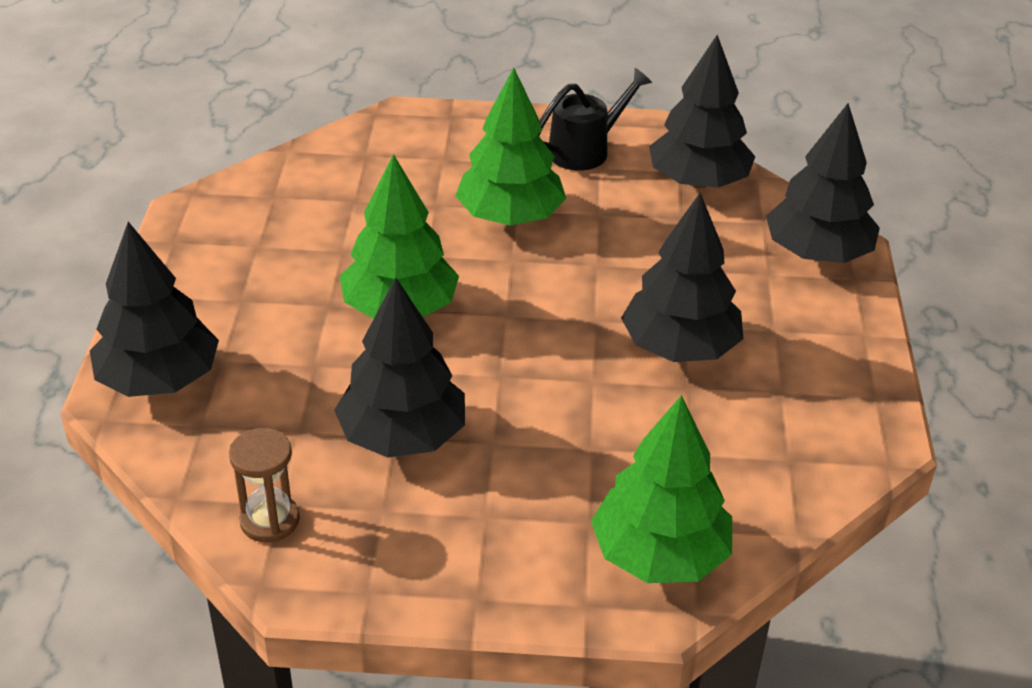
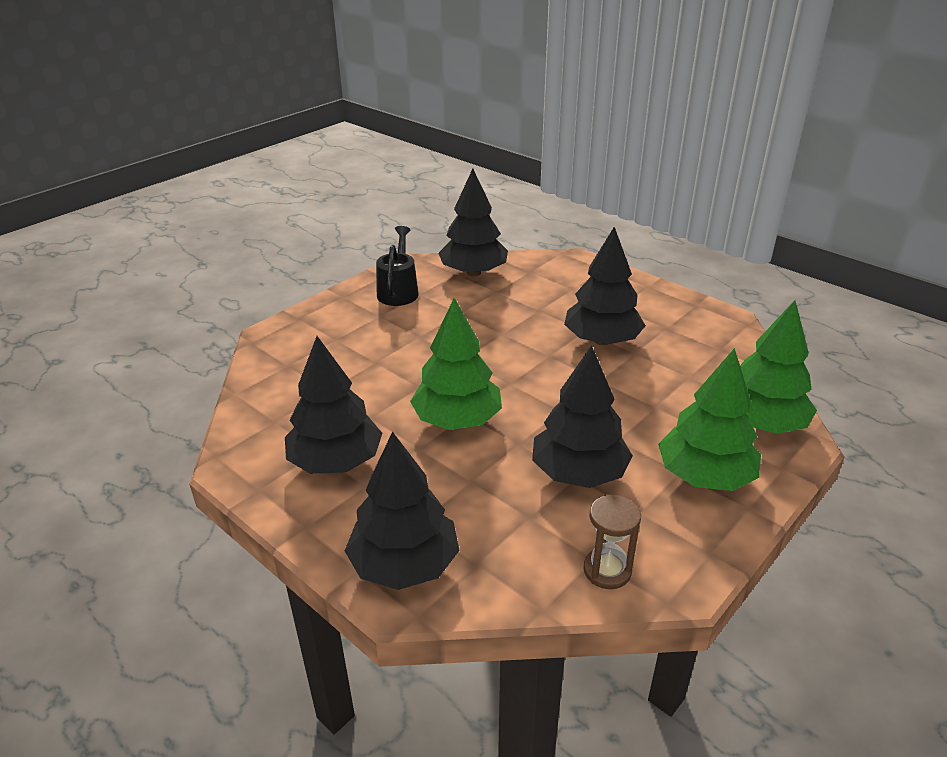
camera: 50 degrees left, 5 degrees down
green tree [455,67,566,225] -> green tree moved to [658,348,761,491]
black tree [766,103,880,263] -> black tree moved to [285,336,382,474]

